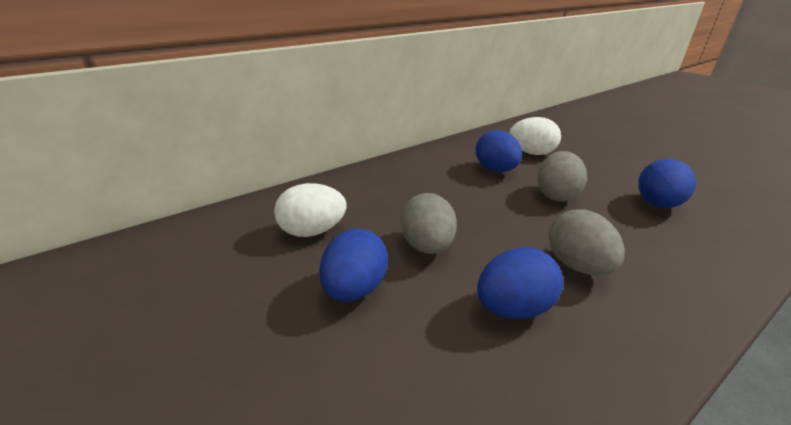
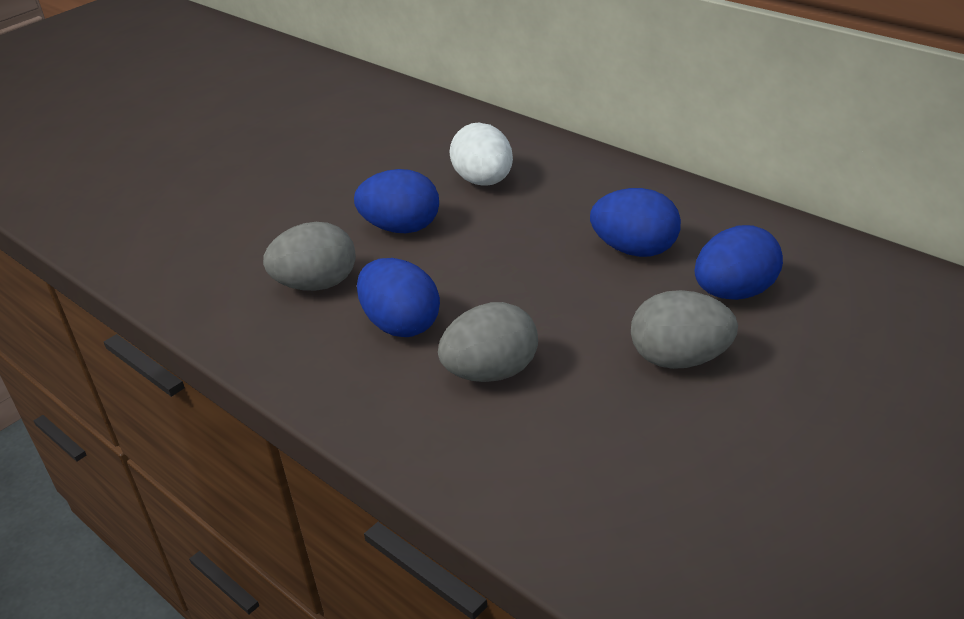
camera: 80 degrees right, 5 degrees up
grey egg [400,193,457,254] -> grey egg moved to [263,222,356,291]
white egg [509,117,561,155] -> none
blue egg [638,159,696,208] -> blue egg moved to [590,188,681,257]

